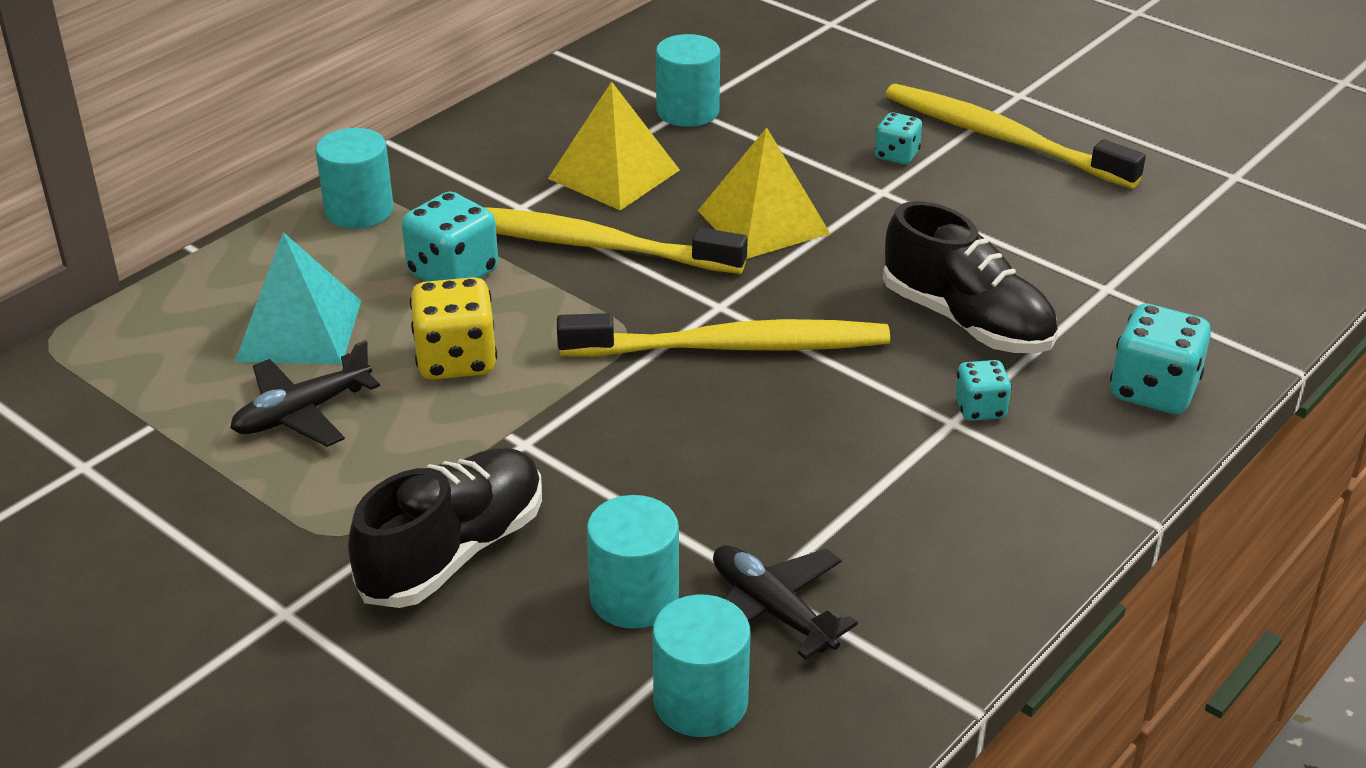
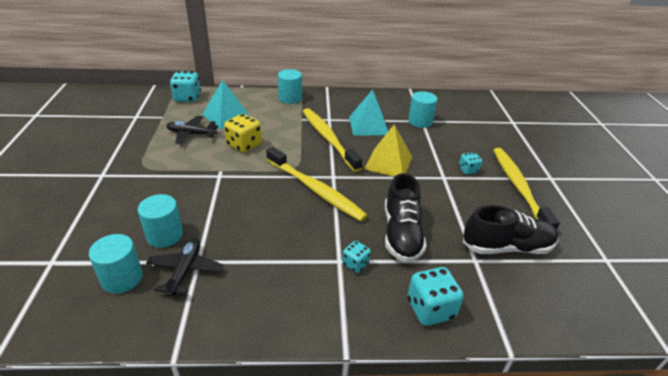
camera: 45 degrees right, 0 degrees up
black shoe [348,448,542,608] -> black shoe moved to [463,205,558,254]
turquoise dice [402,192,498,282] -> turquoise dice moved to [170,71,201,102]
yellow pyramid [548,81,680,211] -> turquoise pyramid [349,89,388,136]

